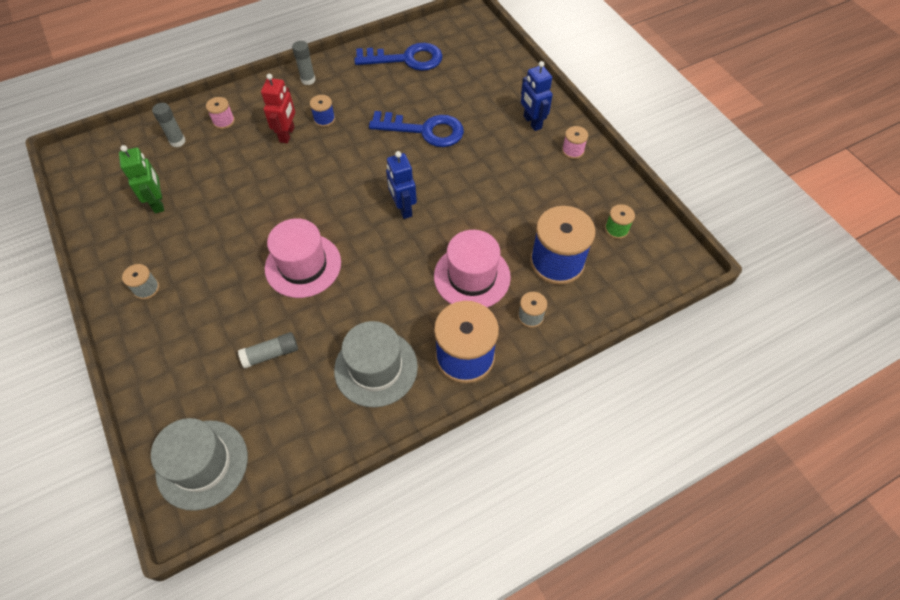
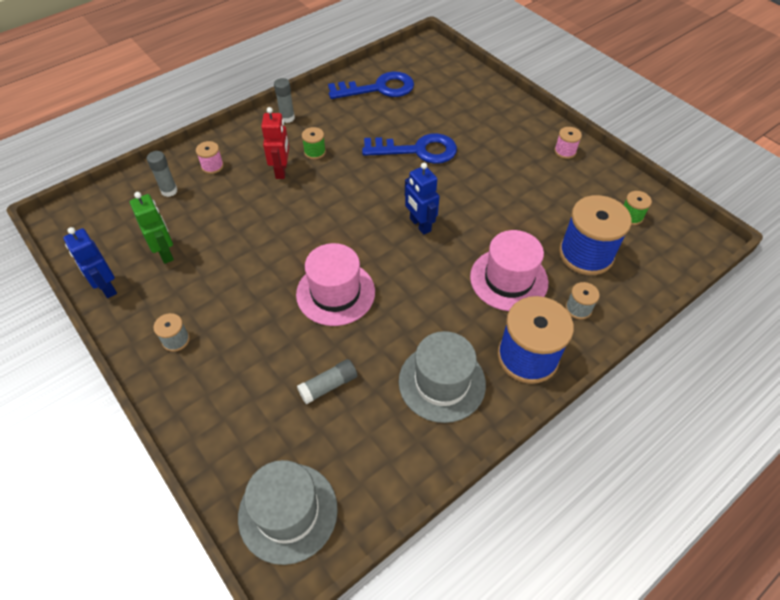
camera: 10 degrees left, 5 degrees down
blue spool [310,95,335,127] -> green spool [302,127,326,159]
blue robot [521,61,553,131] -> blue robot moved to [63,227,117,298]

